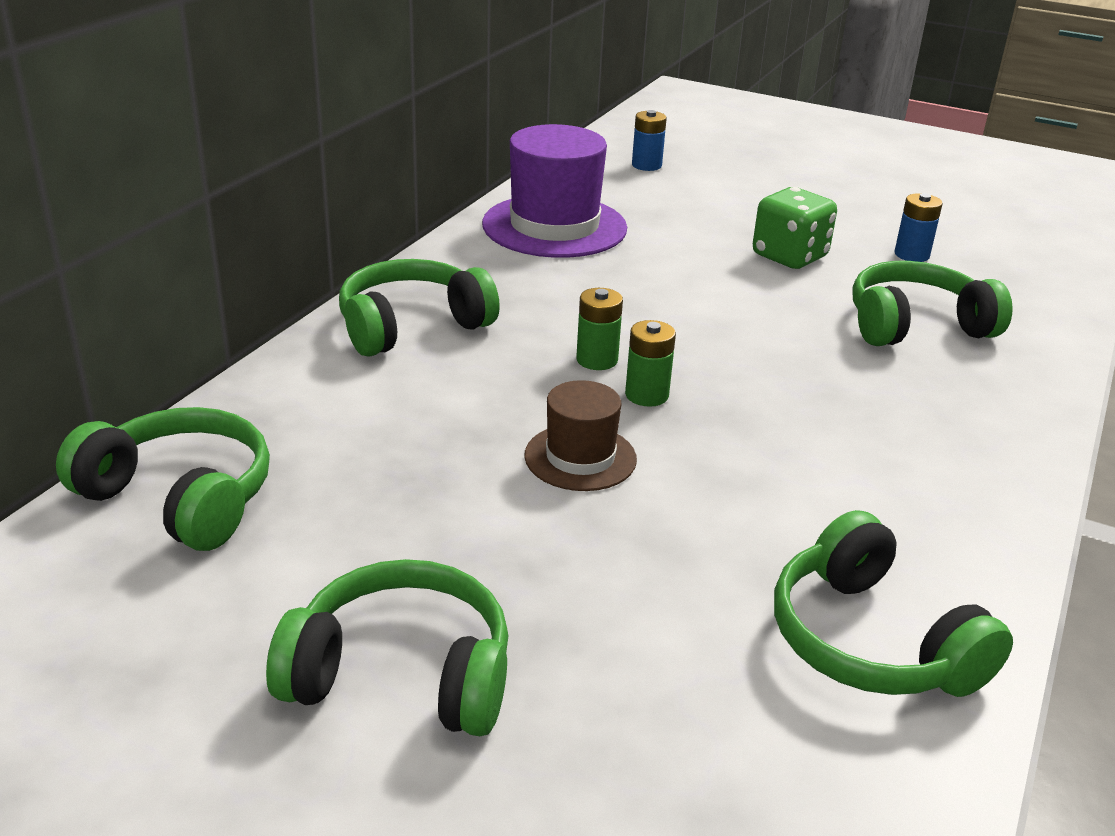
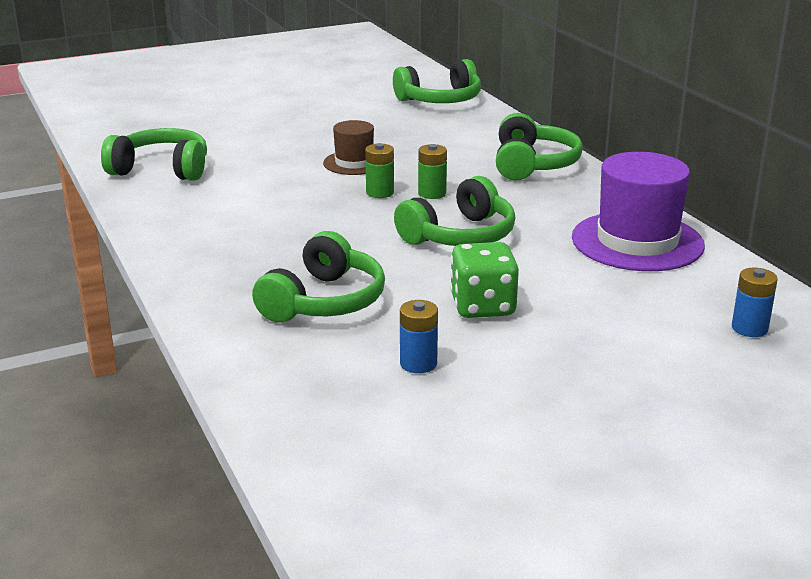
camera: 130 degrees right, 5 degrees down
green headphones [266,559,508,736] -> green headphones moved to [394,176,515,246]

